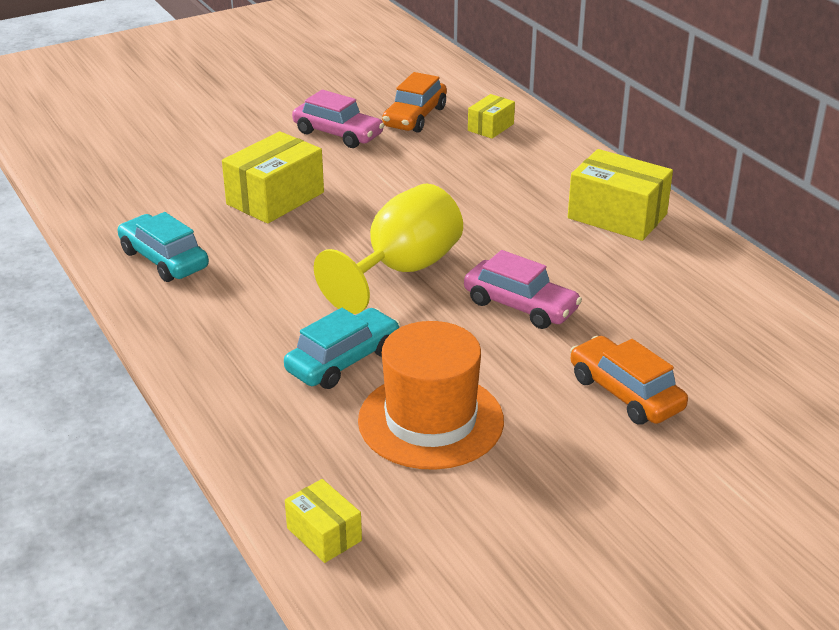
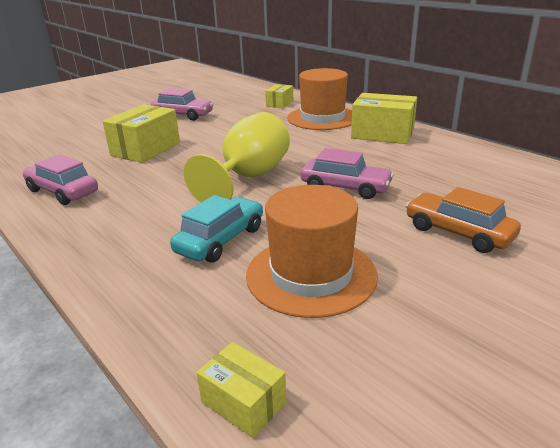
camera: 10 degrees left, 5 degrees down
turquoise car [117,212,209,282] -> pink car [23,154,98,205]
orange car [382,72,447,133] -> none
none -> orange hat [287,68,352,130]

